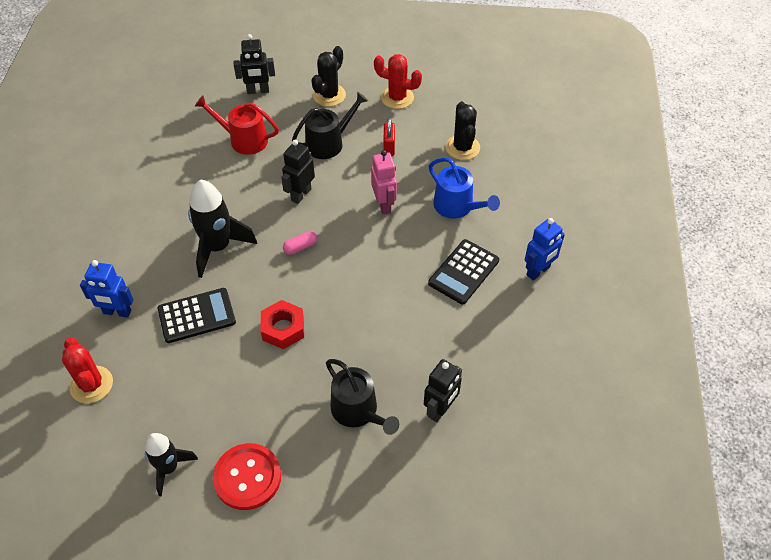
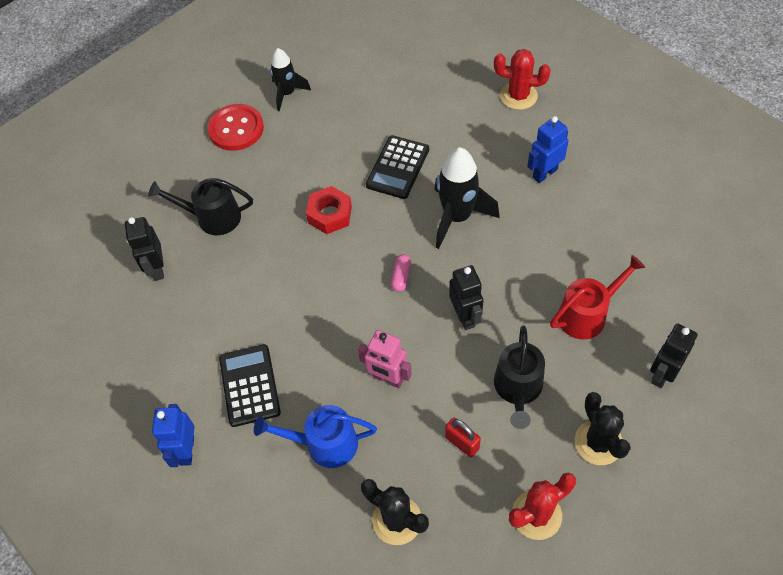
camera: 135 degrees right, 5 degrees up
red cactus [62,338,113,403] -> red cactus moved to [494,49,551,110]
blue robot [80,260,134,318] -> blue robot moved to [527,116,569,183]

